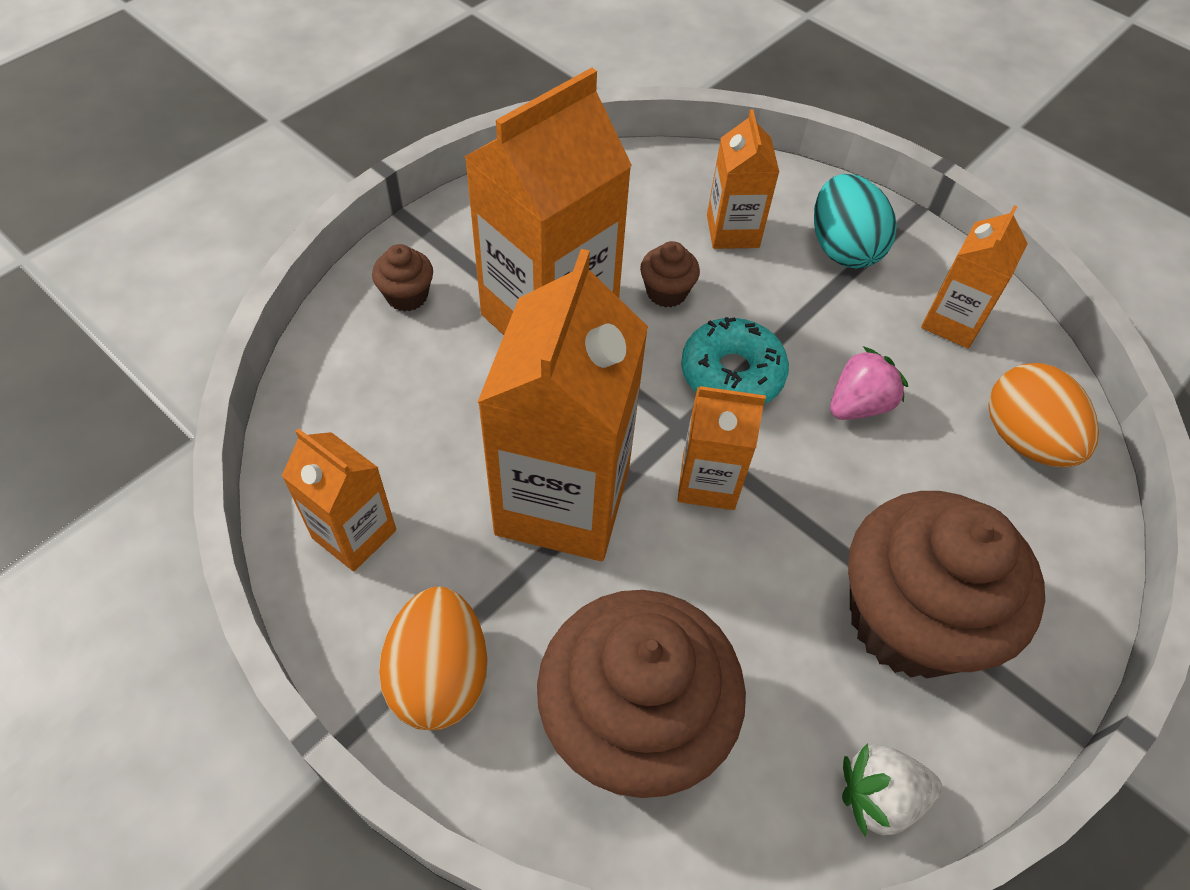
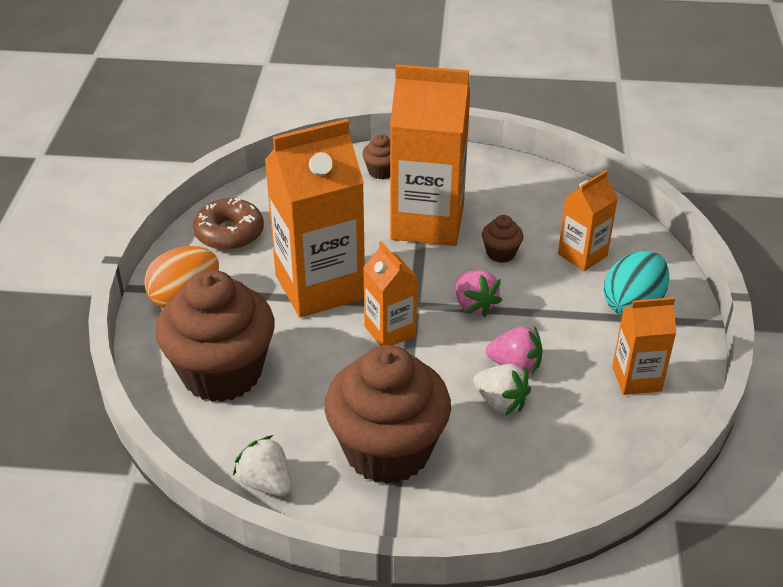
camera: 55 degrees right, 15 degrees down
orange carton [282,428,396,572] -> brown donut [193,198,264,250]
turquoise donut [681,317,789,404] -> pink strawberry [456,270,502,317]
orange egg [988,363,1099,467] -> none
none -> white strawberry [473,364,531,415]

